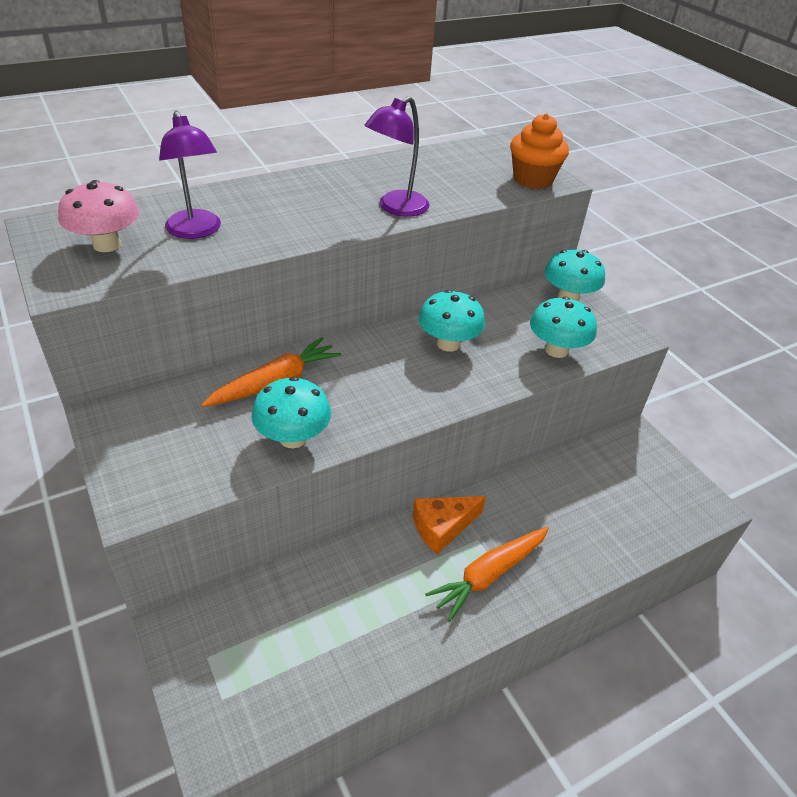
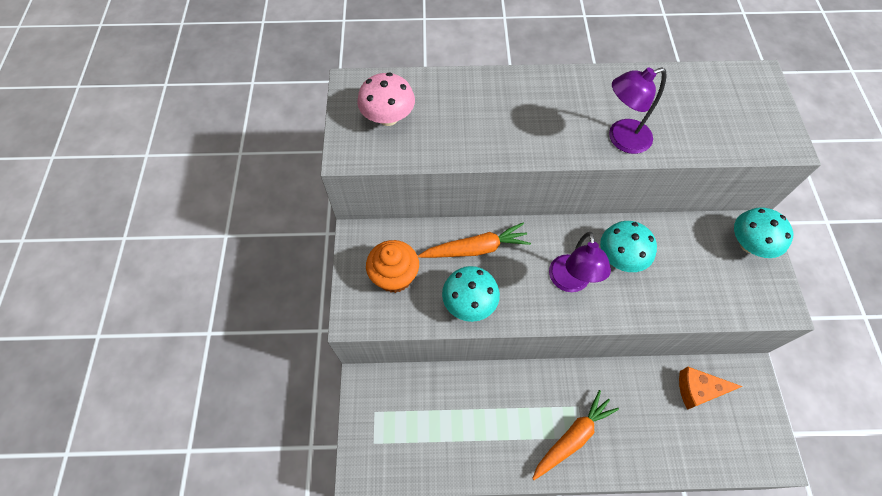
camera: 30 degrees right, 20 degrees up
purple lamp [159,111,221,239] -> purple lamp moved to [549,232,611,292]
orange cheese [413,496,486,554] -> orange cheese moved to [679,367,743,410]
orange carrot [425,527,549,622] -> orange carrot turned 150 degrees clockwise [532,390,619,480]
orange cupcake [510,113,569,189] -> orange cupcake moved to [366,240,419,293]
turquoise mushroom [530,297,597,358] -> none

